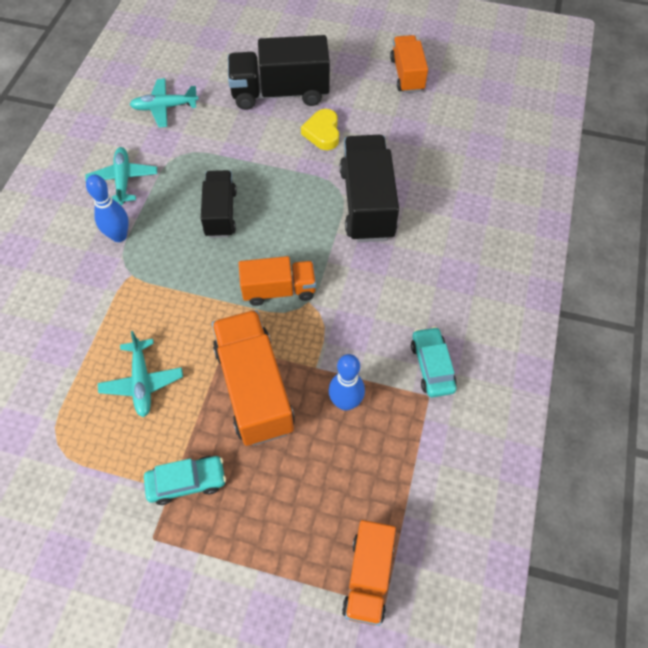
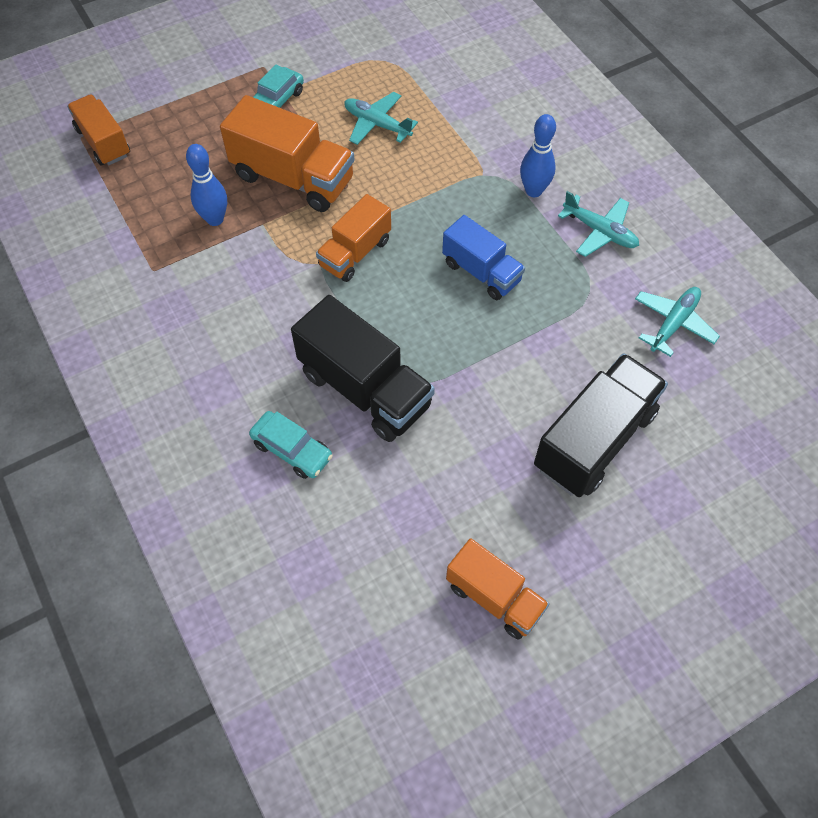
camera: 135 degrees right, 0 degrees up
black truck [201,170,237,238] -> blue truck [442,215,525,300]
yellow heart [301,109,339,150] -> none
turquoise car [411,327,457,397] -> turquoise car moved to [249,411,333,479]

